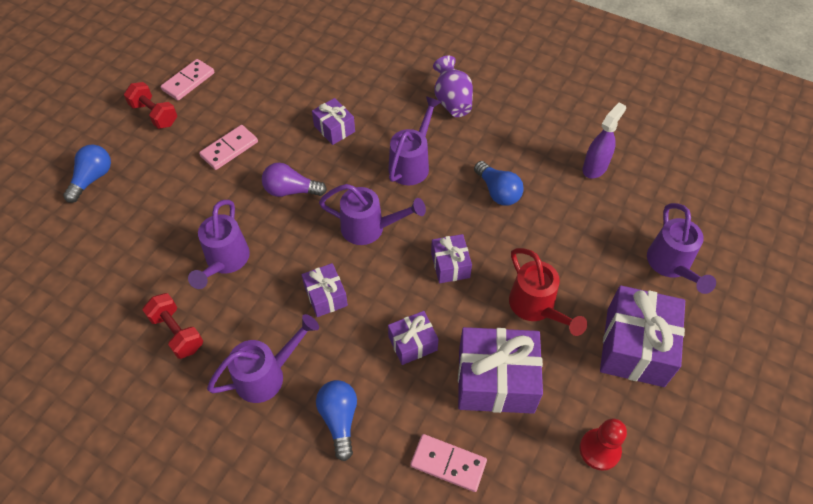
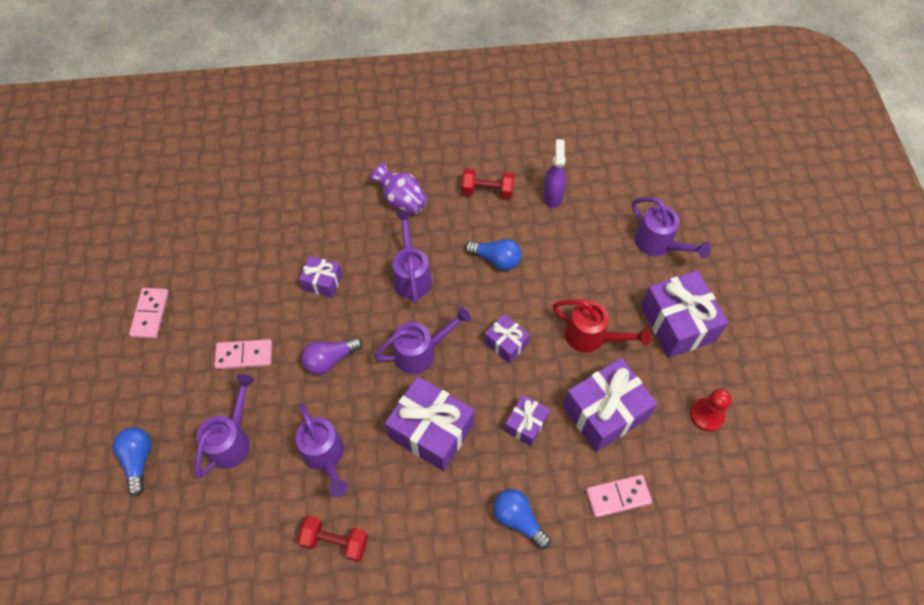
camera: 35 degrees left, 5 degrees up
red dumbbell [124,82,177,129] -> red dumbbell moved to [462,168,514,199]
pink domino [199,125,258,170] -> pink domino turned 75 degrees clockwise [215,339,272,369]
purple watering can [207,314,319,403] -> purple watering can moved to [195,374,255,478]
purple gift [302,263,348,317] -> purple gift [385,376,474,471], size x1.86

